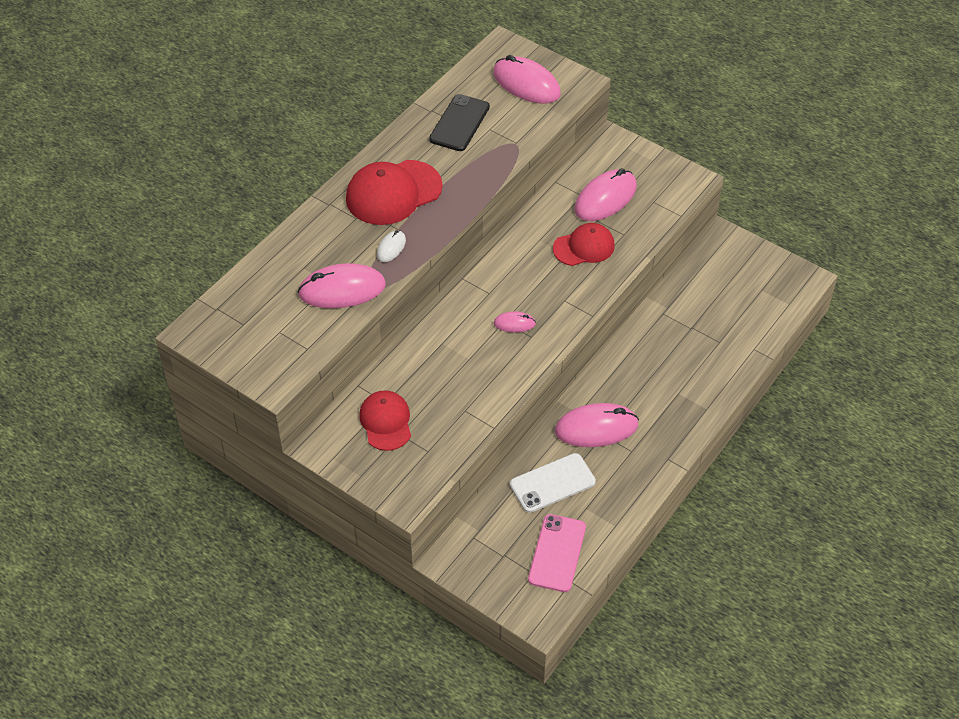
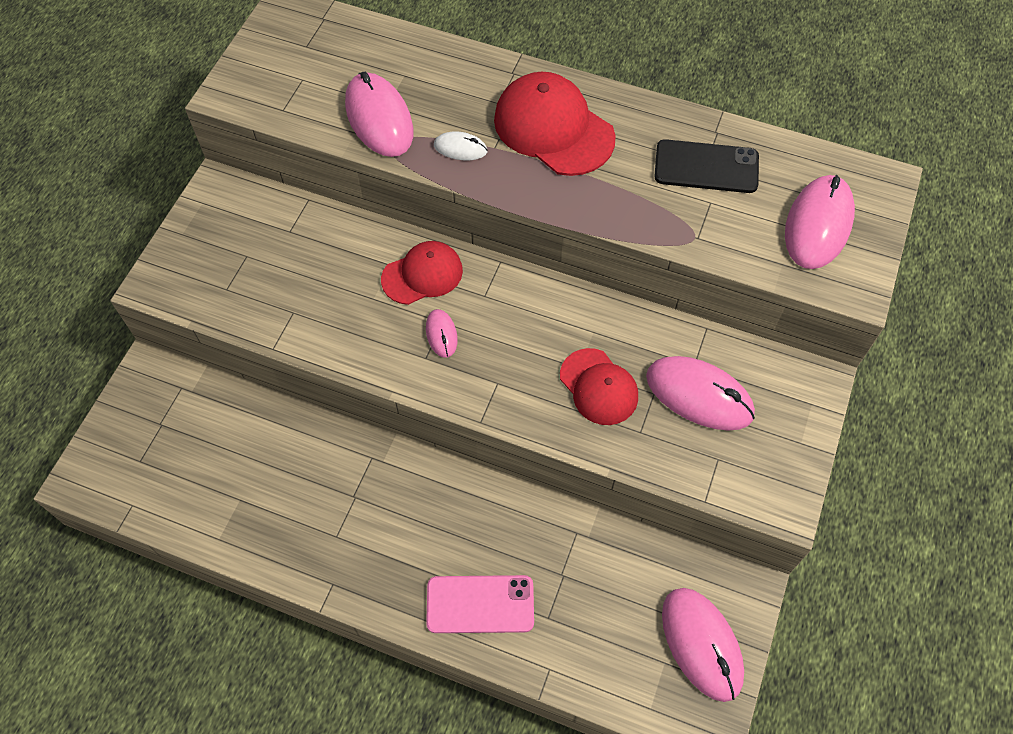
camera: 75 degrees right, 10 degrees up
red cap [359,391,411,451] -> red cap moved to [381,241,463,305]
white phone [510,453,596,513] -> none
pink phone [528,514,586,592] -> pink phone moved to [426,575,534,633]
pink mouse [555,403,639,447] -> pink mouse moved to [662,588,744,702]

